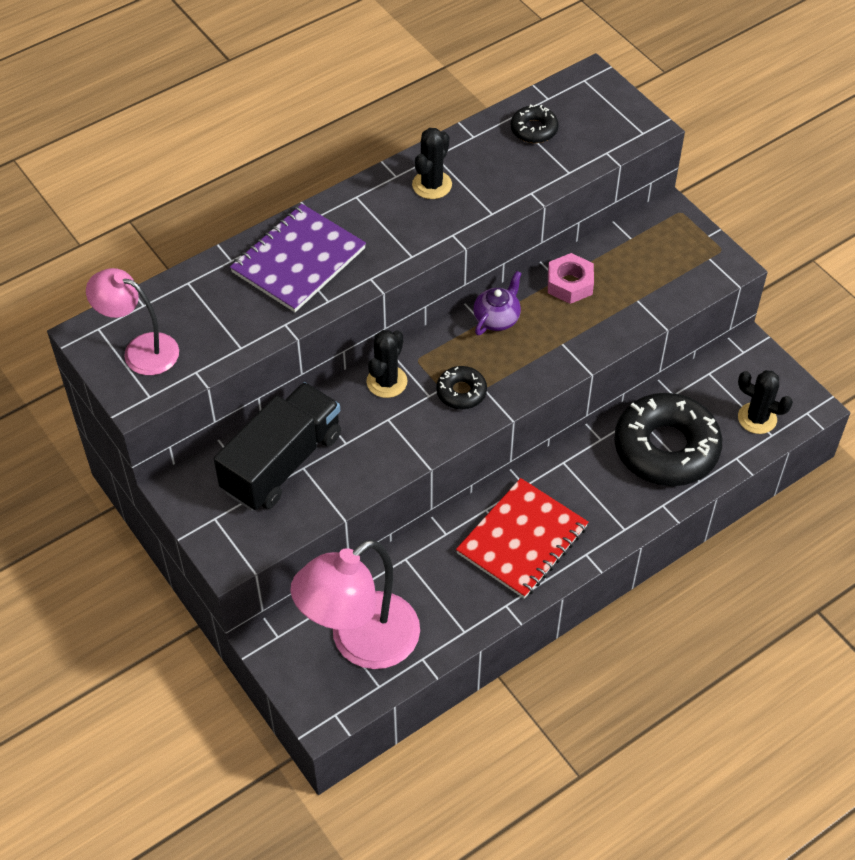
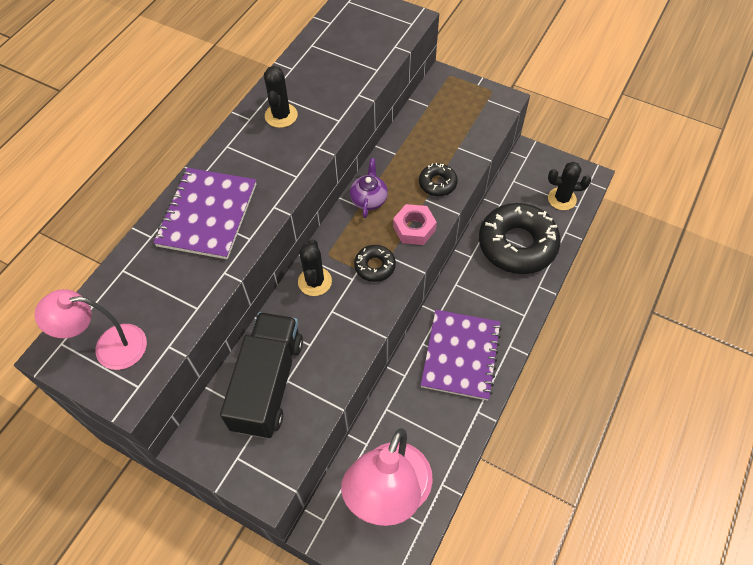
camera: 25 degrees left, 5 degrees up
red notebook [456,478,589,599] -> purple notebook [421,310,502,401]
black donut [511,104,559,143] -> black donut moved to [419,163,458,196]
pink nut [548,253,594,304] -> pink nut moved to [393,204,437,245]

